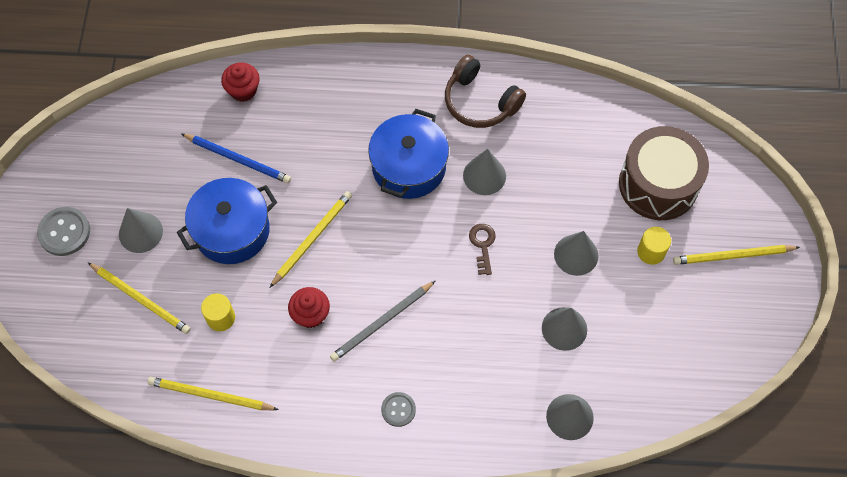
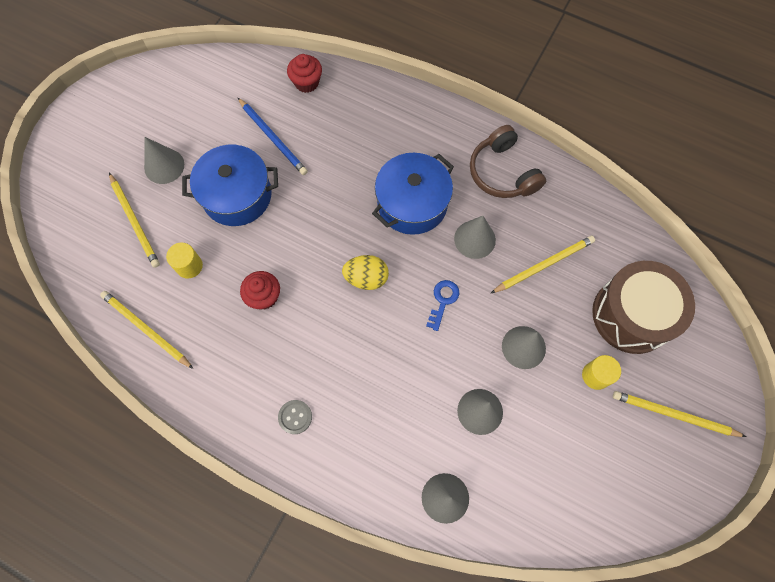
camera: 25 degrees right, 5 degrees up
grey button [37,207,90,256] -> none
yellow pencil [269,191,352,288] -> yellow pencil moved to [491,236,595,293]
grey pencil [330,281,435,362] -> none
brown key [469,224,496,275] -> blue key [426,280,459,331]
none -> yellow egg [342,255,389,290]

